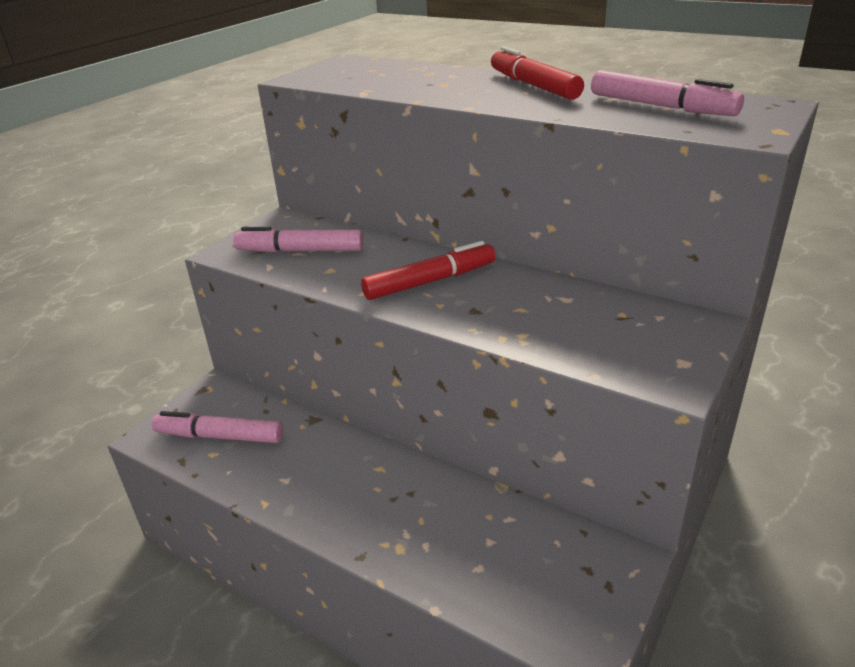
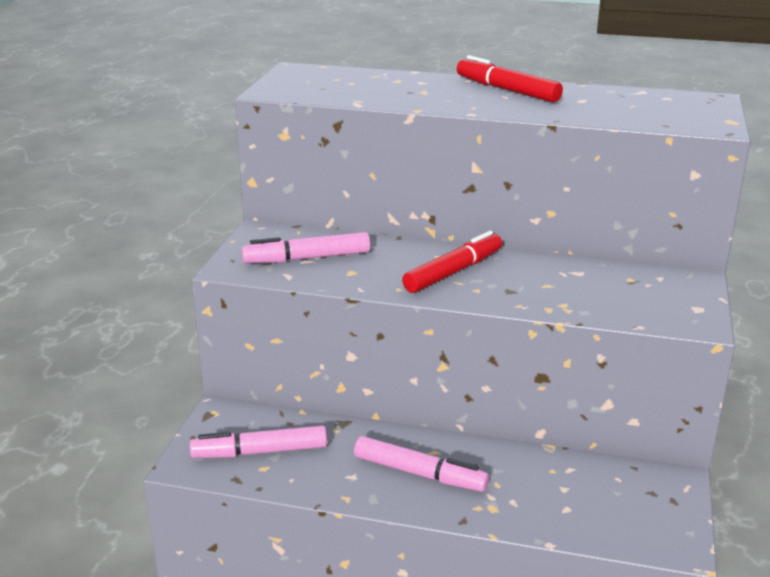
camera: 20 degrees left, 5 degrees down
pink marker [591,70,744,116] -> pink marker moved to [354,436,489,492]

